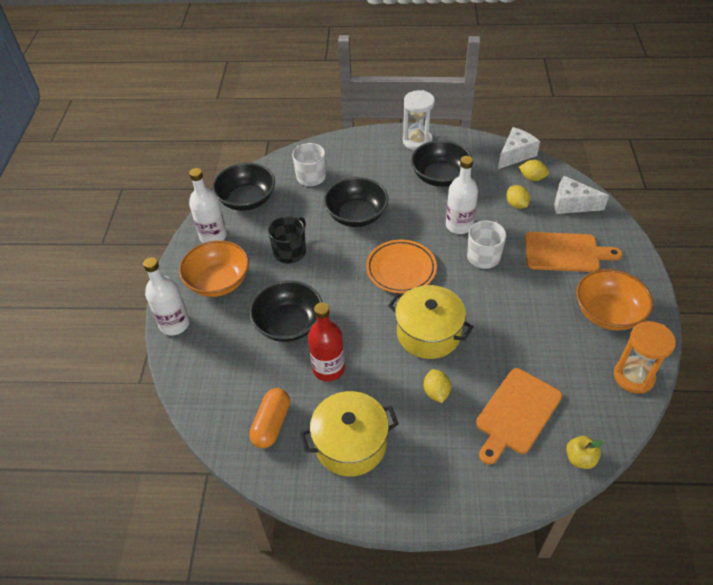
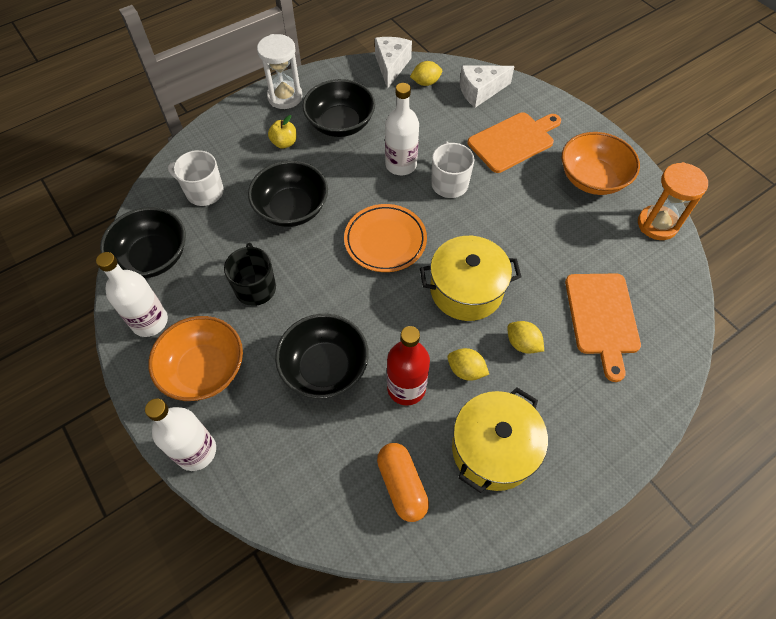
camera: 40 degrees left, 10 degrees up
yellow lemon [506,185,530,209] -> yellow lemon moved to [447,348,489,381]
yellow apple [566,436,603,469] -> yellow apple moved to [268,115,297,149]

